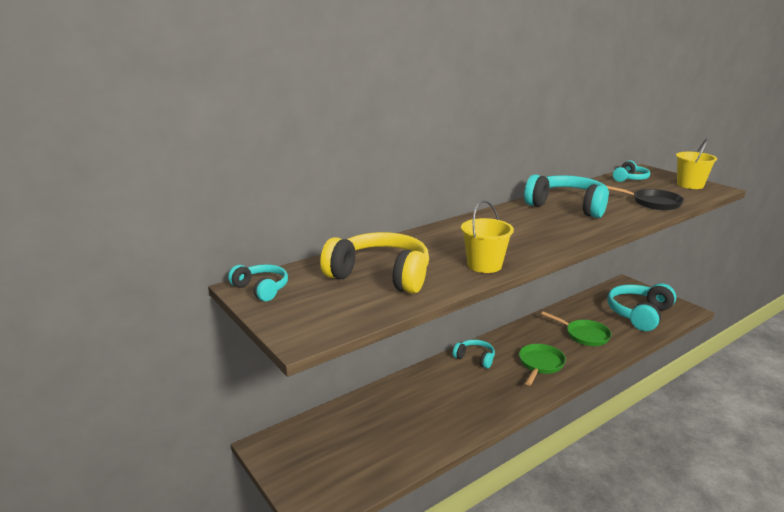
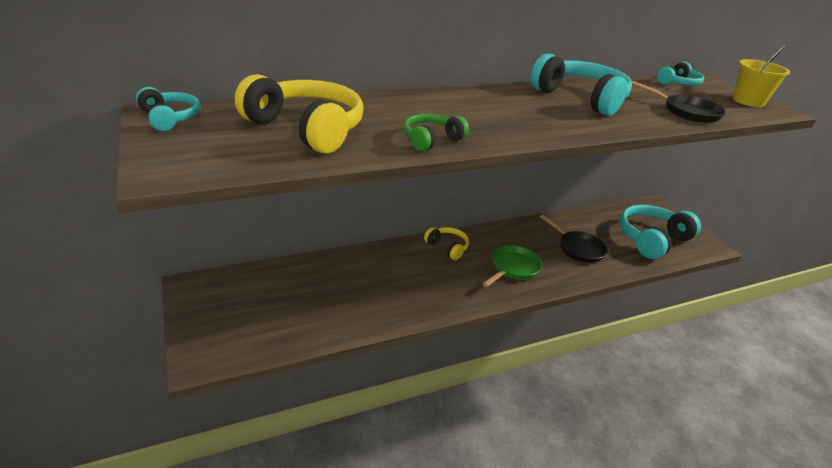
camera: 10 degrees right, 10 degrees up
turquoise headphones [453,340,495,369] -> yellow headphones [424,227,469,260]
yellow bucket [461,200,514,273] -> green headphones [404,114,469,151]
green pan [541,311,612,346] -> black pan [540,215,608,263]

